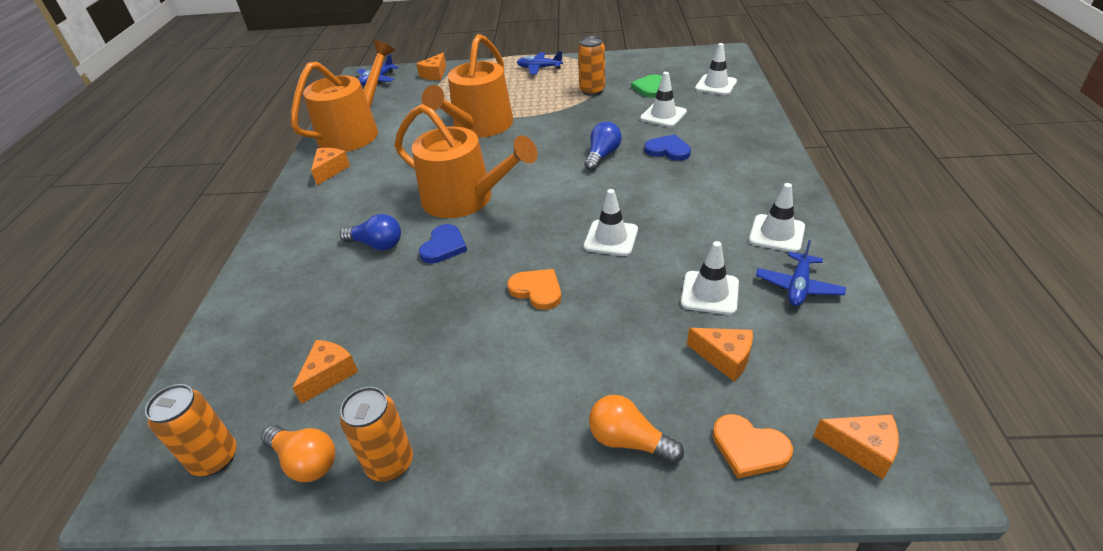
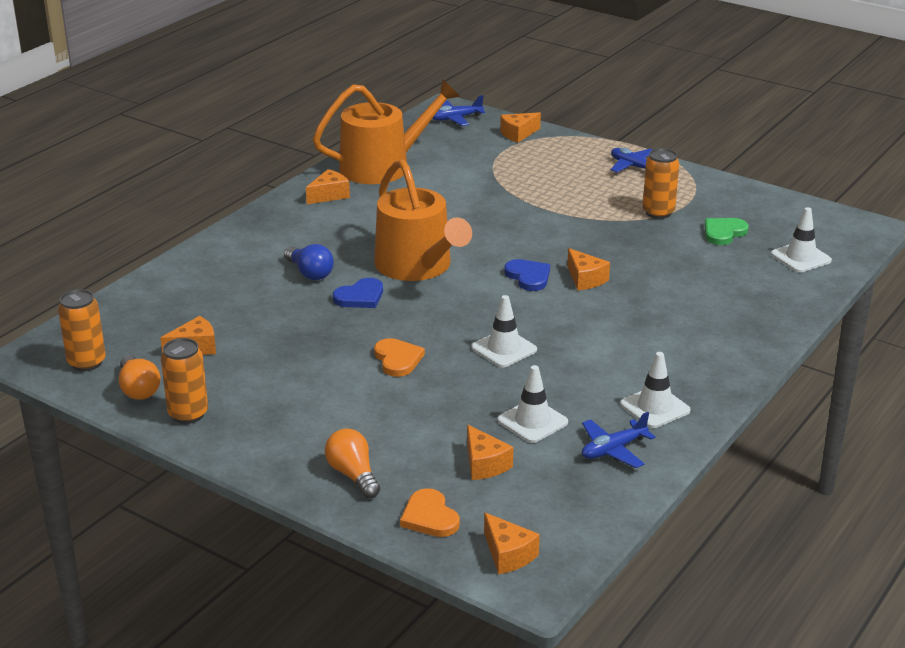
camera: 30 degrees right, 10 degrees down
orange watering can [422,34,513,138] -> none
blue light bulb [584,122,622,171] -> orange cheese [567,248,610,290]
white traffic cone [640,72,687,127] -> none
blue heart [644,134,691,161] -> blue heart moved to [504,259,550,291]

